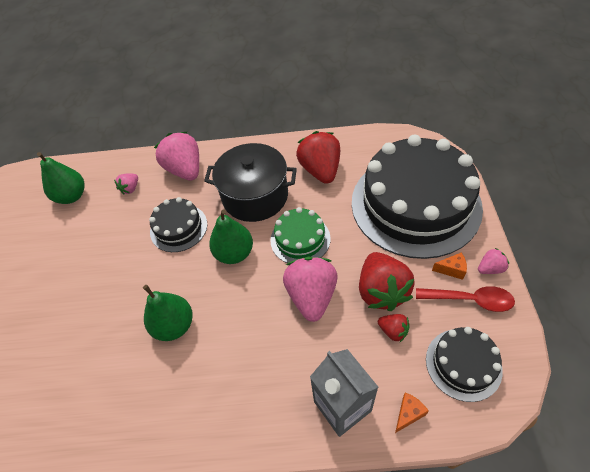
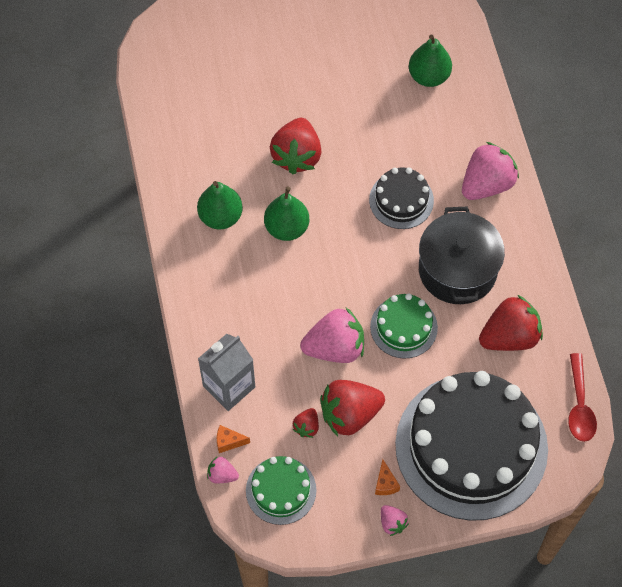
camera: 75 degrees right, 10 degrees up
pink strawberry [114,174,138,195] -> pink strawberry moved to [207,456,239,483]
green pear [209,209,253,264] -> green pear moved to [197,181,243,229]
orange cheese [395,393,429,433] -> orange cheese turned 150 degrees clockwise [217,425,250,453]
red spoon [416,286,515,312] -> red spoon moved to [568,353,597,442]
black cake [426,327,503,402] -> green cake [246,456,316,525]
none -> red strawberry [270,118,322,174]

